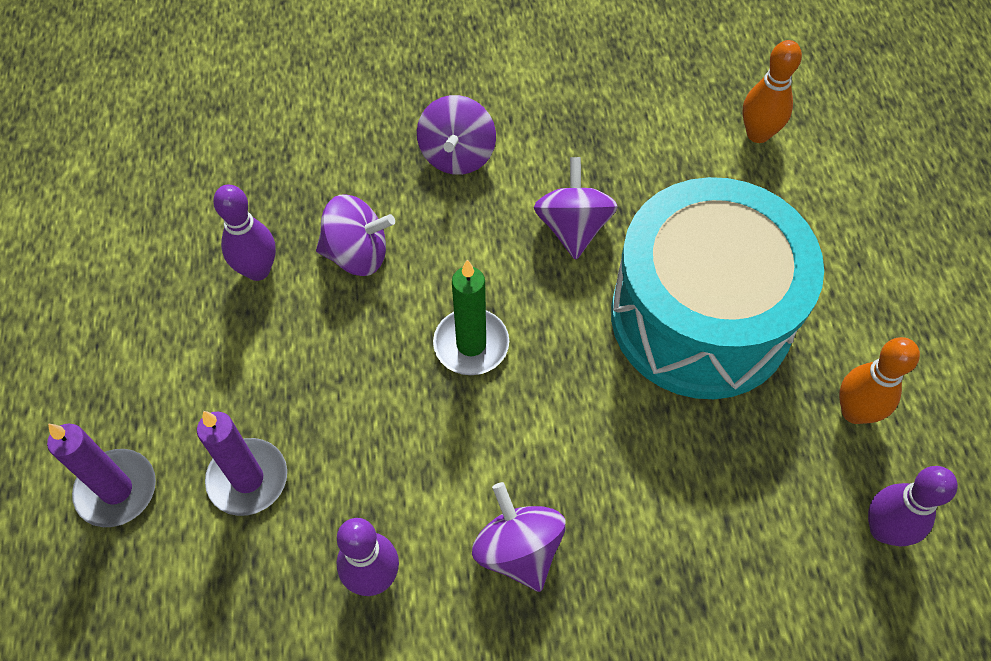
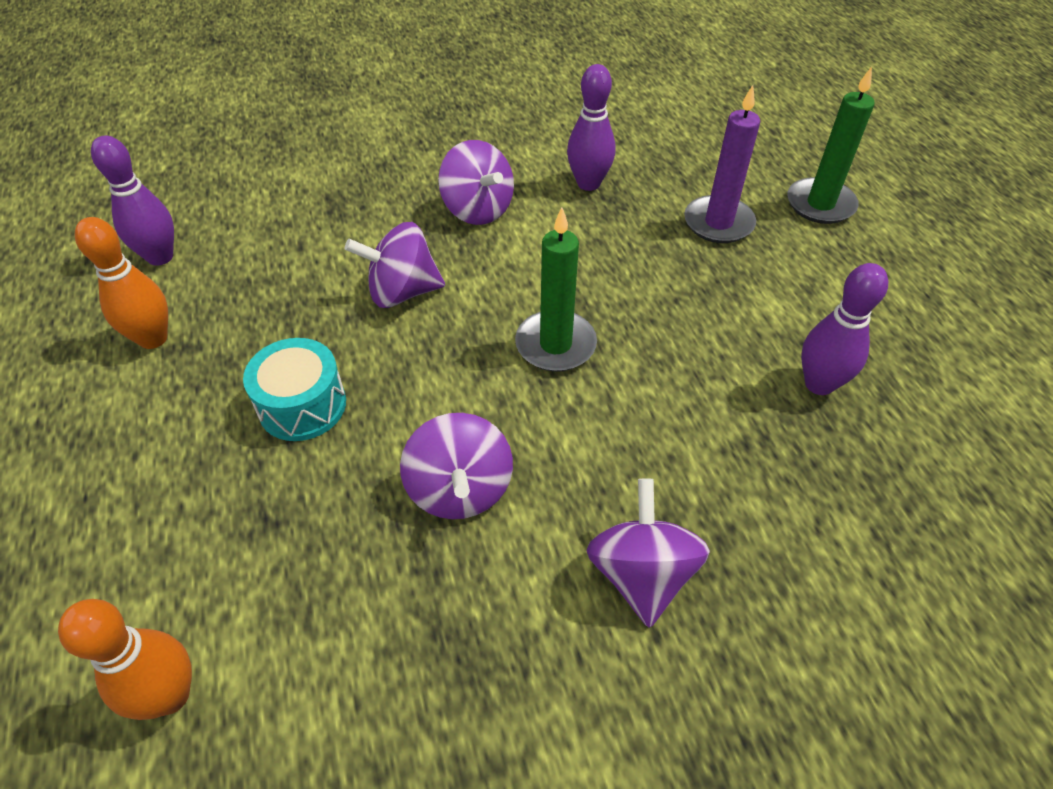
camera: 170 degrees right, 10 degrees down
purple candle [47,423,156,527] -> green candle [787,67,875,224]
purple spinning top [316,195,395,276] -> purple spinning top moved to [345,222,445,308]
turquoise drum [611,177,824,399] -> turquoise drum [243,338,346,441], size x0.41

